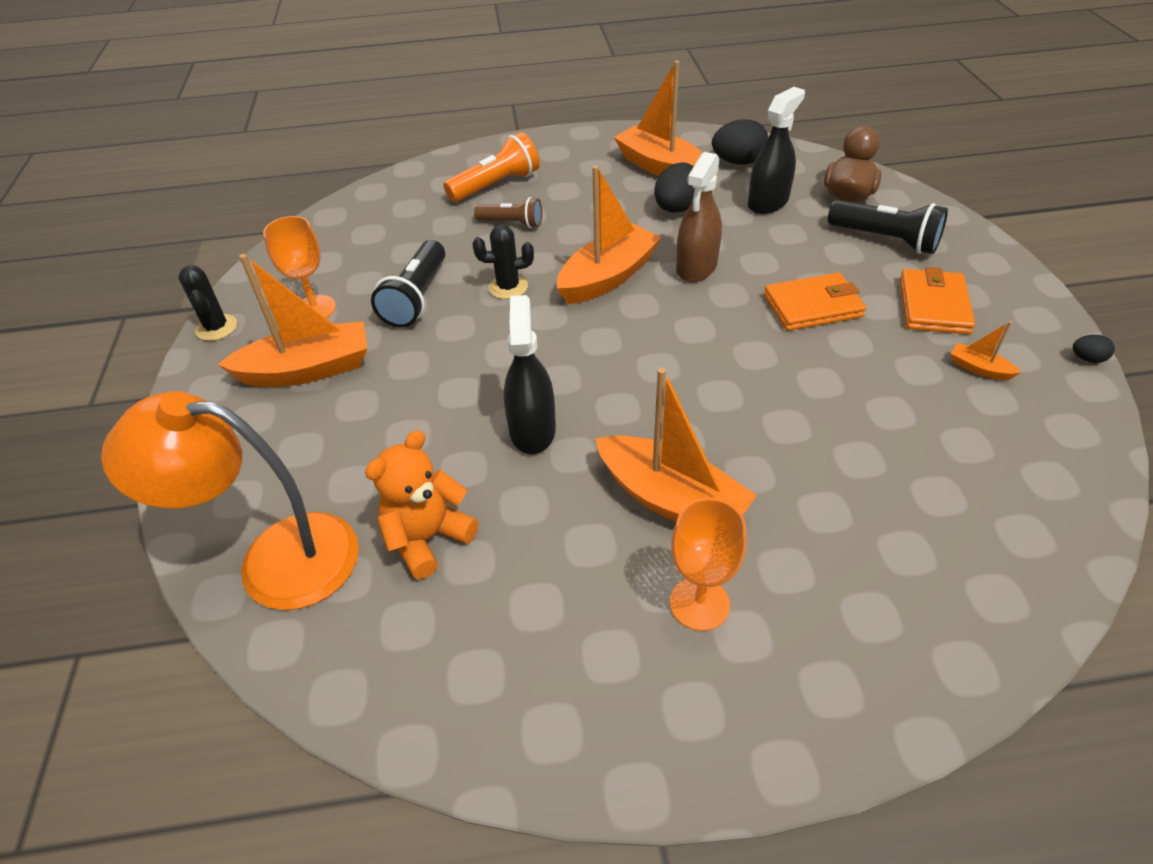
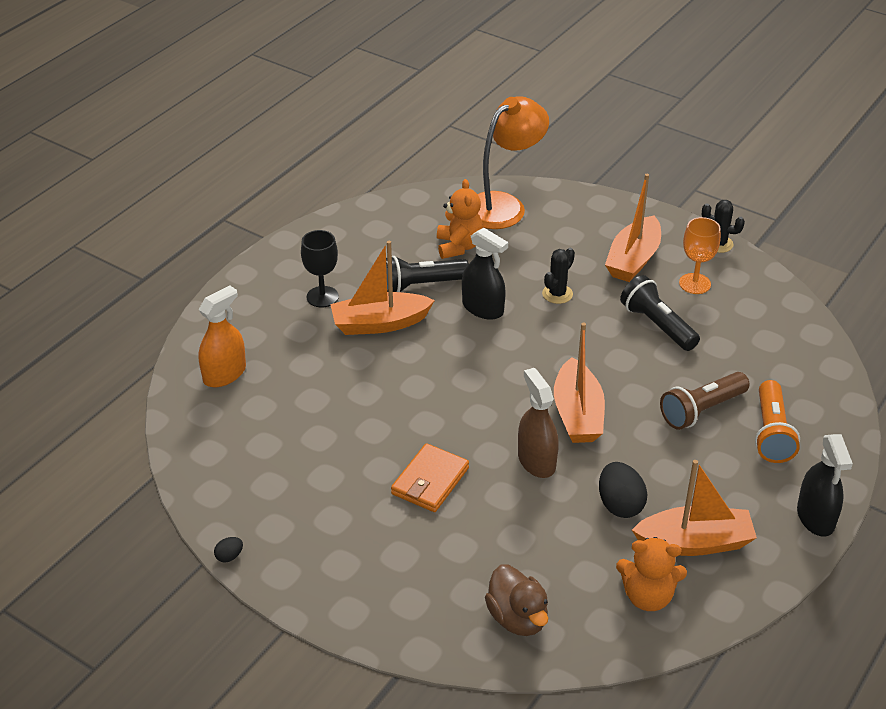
camera: 130 degrees right, 5 degrees down
black cactus [473,224,534,299] -> black cactus moved to [542,248,575,304]
brown flashlight [474,197,542,228] -> brown flashlight [660,372,750,430], size x1.54
orange goblet [670,498,747,631] -> black goblet [301,230,339,307]
black egg [712,119,768,165] -> orange teddy bear [616,537,687,611]
black spray bottle [748,87,805,214] -> black spray bottle moved to [797,434,853,537]
black flashlight [828,200,948,254] -> black flashlight moved to [386,256,469,292]
orange wallet [900,267,975,334] -> none
orange boat [951,321,1021,380] -> none
none -> orange spray bottle [199,286,246,387]

